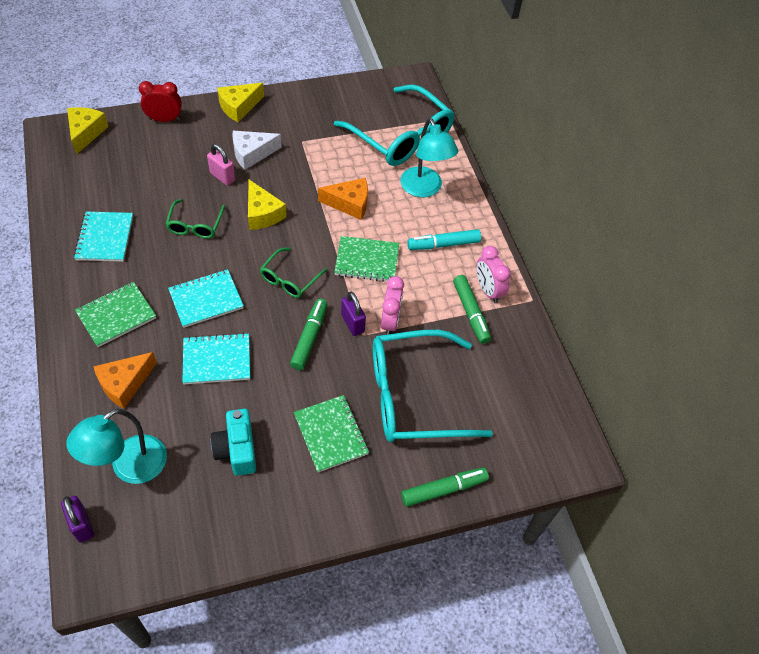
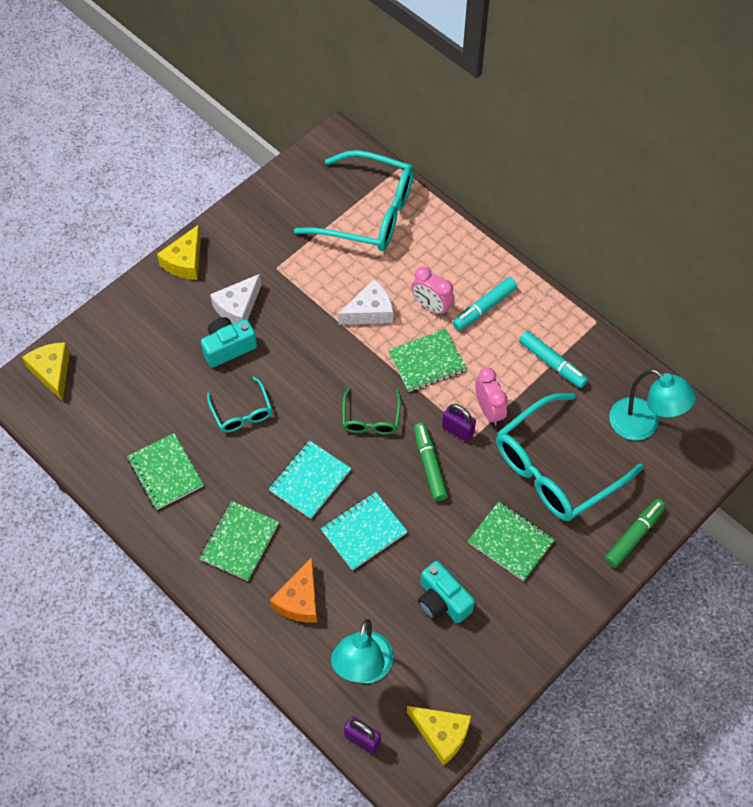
camera: 25 degrees left, 5 degrees up
turquoise notebook [74,212,133,262] -> green notebook [127,433,204,510]
red clock [139,81,182,122] -> none
green glasses [165,199,225,239] -> turquoise glasses [207,376,272,432]
pink padlock [207,144,235,186] -> turquoise camera [201,317,257,368]
yellow cheese [248,180,287,230] -> yellow cheese moved to [407,706,471,766]
orange cheese [318,178,368,220] -> white cheese [338,279,393,325]
turquoise lamp [400,118,458,197] -> turquoise lamp moved to [609,369,696,440]
green marker [453,275,491,344] -> turquoise marker [519,331,588,388]
pink clock [476,246,511,303] -> pink clock moved to [411,266,455,316]

